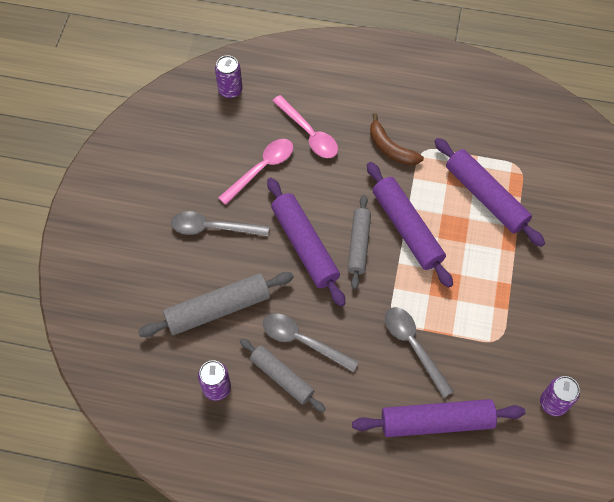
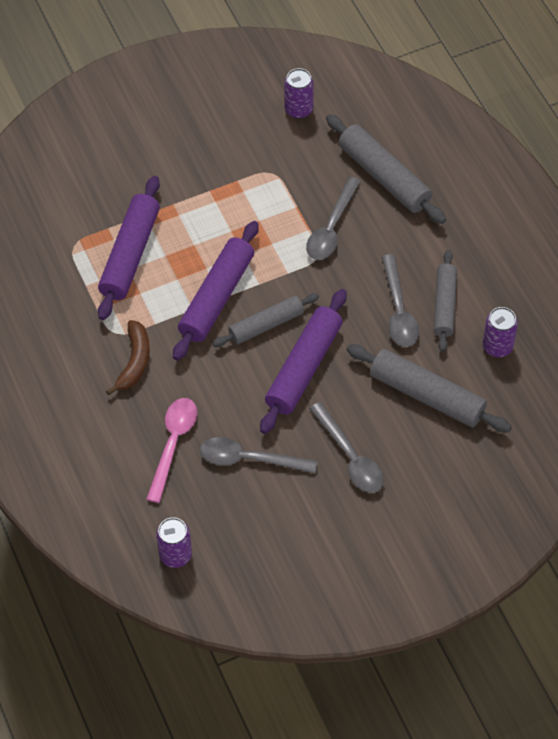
camera: 125 degrees left, 5 degrees down
pink spoon [218,139,293,205] -> grey spoon [200,437,318,473]
purple rolling pin [352,399,525,437] -> grey rolling pin [326,114,446,224]

